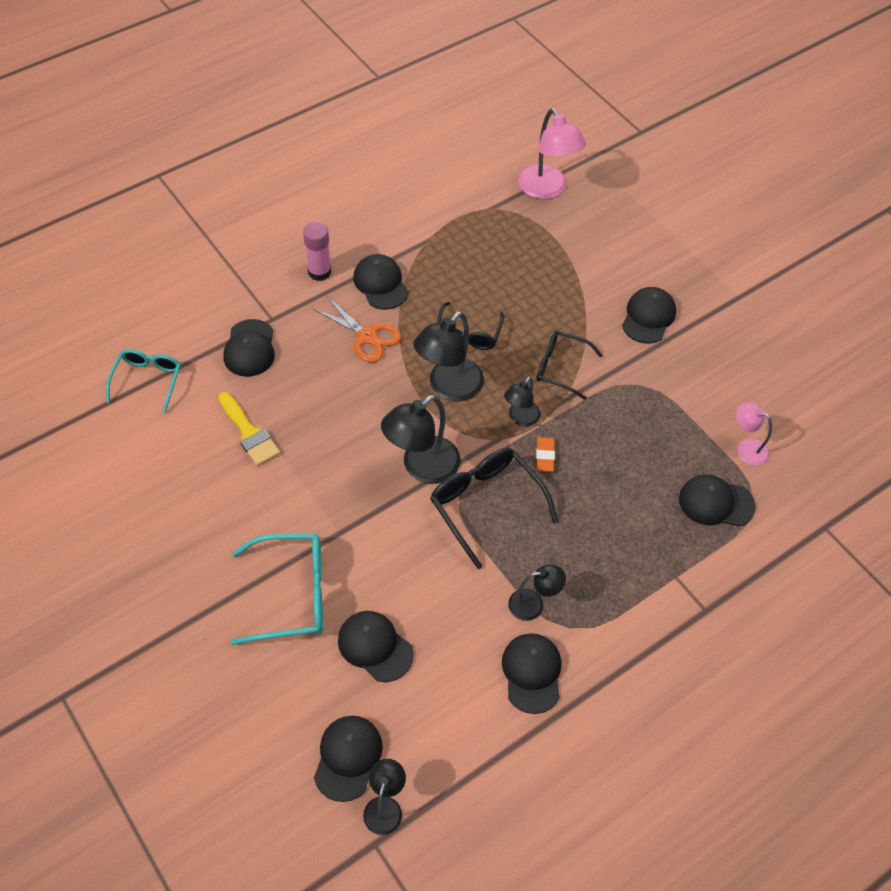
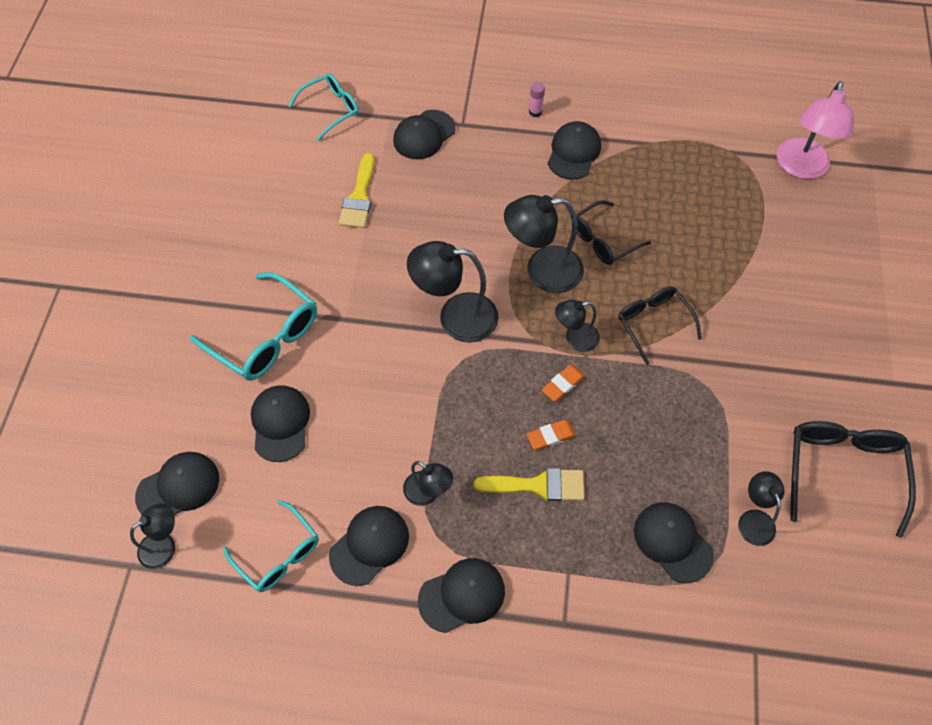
camera: 45 degrees right, 5 degrees up
pink glue stick [303,222,331,281] -> pink glue stick [529,82,545,117], size x0.57
orange scissors [312,295,401,362] -> none
black glasses [430,448,558,569] -> black glasses moved to [790,421,916,538]
black cap [622,287,676,343] -> black cap moved to [418,558,505,633]
pink lamp [736,402,772,466] -> black lamp [738,471,784,546]
none -> turquoise glasses [223,500,319,592]
none -> yellow brush [474,468,585,501]
none -> orange eraser [527,420,577,450]

